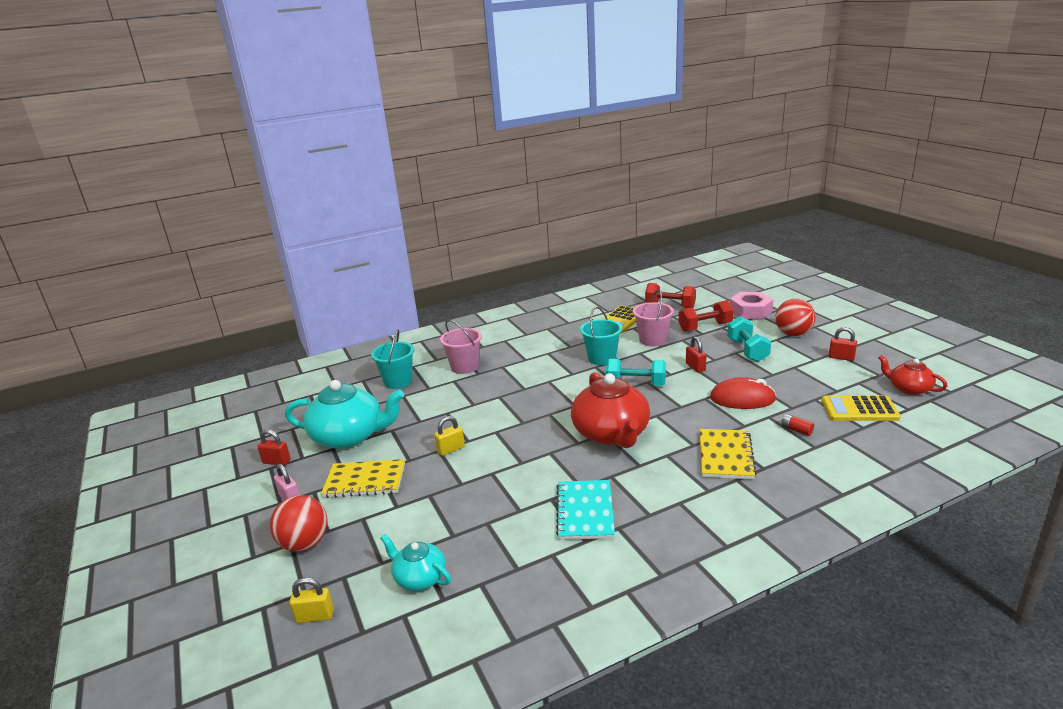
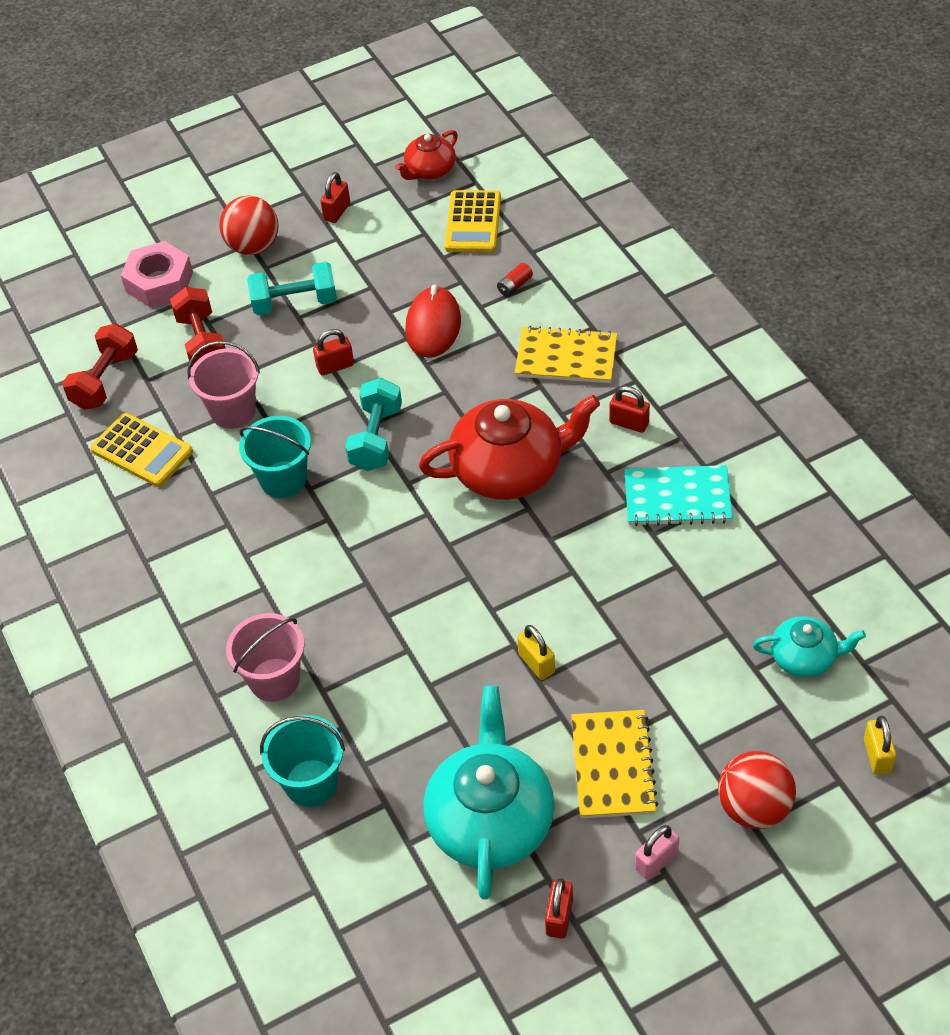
camera: 90 degrees left, 25 degrees up
turquoise teapot [380,534,451,591] -> turquoise teapot turned 120 degrees counterclockwise [753,616,866,677]
none -> red padlock [609,386,650,433]

